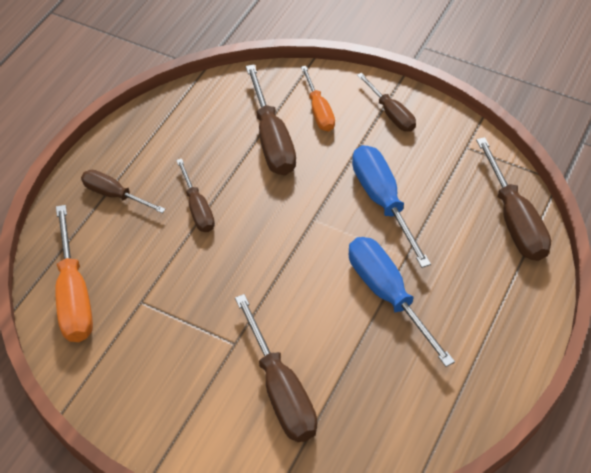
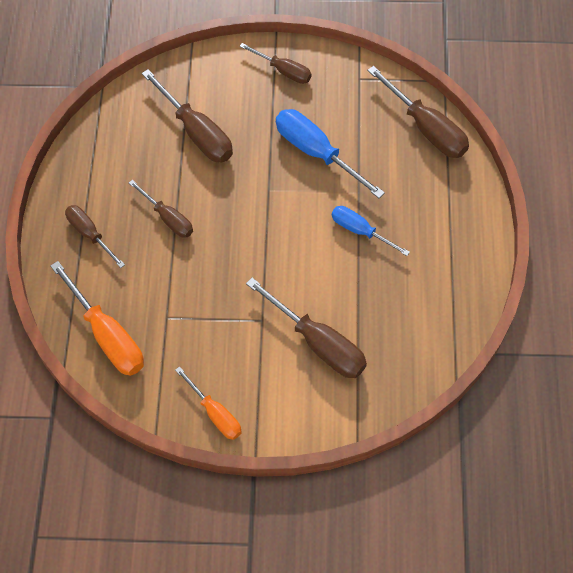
camera: 25 degrees left, 10 degrees up
brown screwdriver [81,170,166,213] -> brown screwdriver turned 45 degrees clockwise [65,205,125,268]
orange screwdriver [301,66,335,132] -> orange screwdriver moved to [175,366,242,440]
blue screwdriver [348,237,455,367] -> blue screwdriver [332,206,410,256], size x0.62

